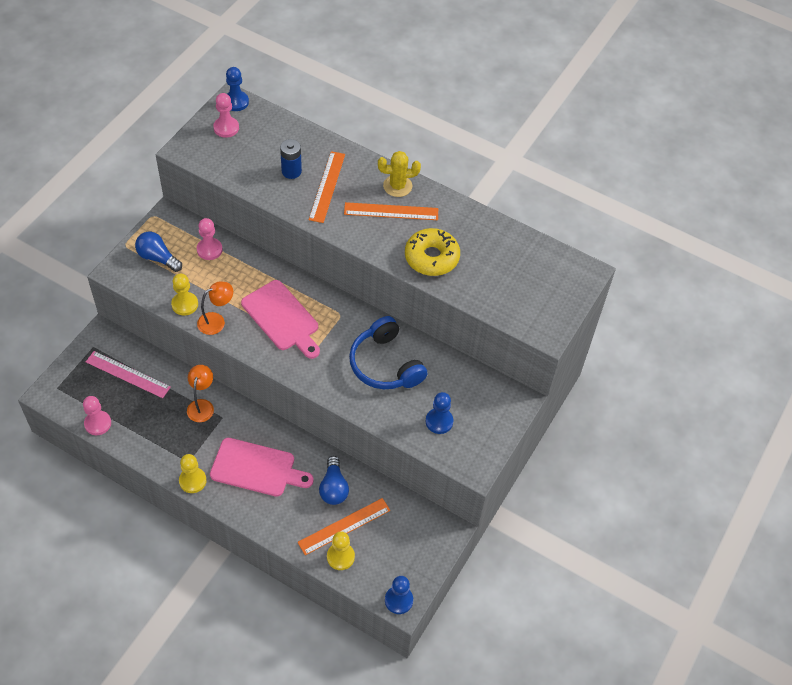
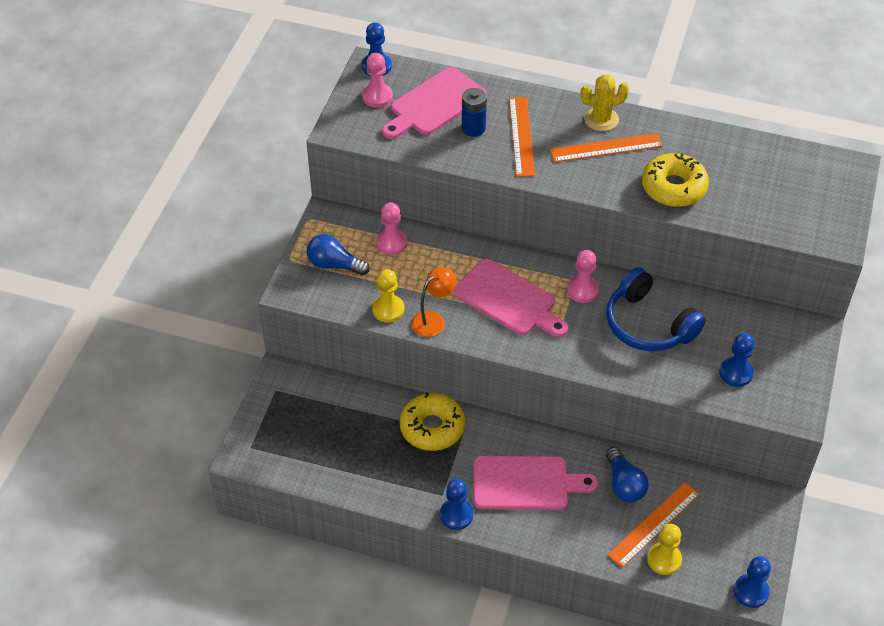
camera: 10 degrees left, 5 degrees down
pink pawn [83,396,111,435] -> pink pawn moved to [567,250,599,303]
pink ruler [86,351,171,398] -> none
yellow pawn [179,454,207,493] -> blue pawn [440,479,473,530]
orange lamp [187,365,214,422] -> yellow donut [400,393,465,451]
none -> pink cutting board [382,67,486,139]

